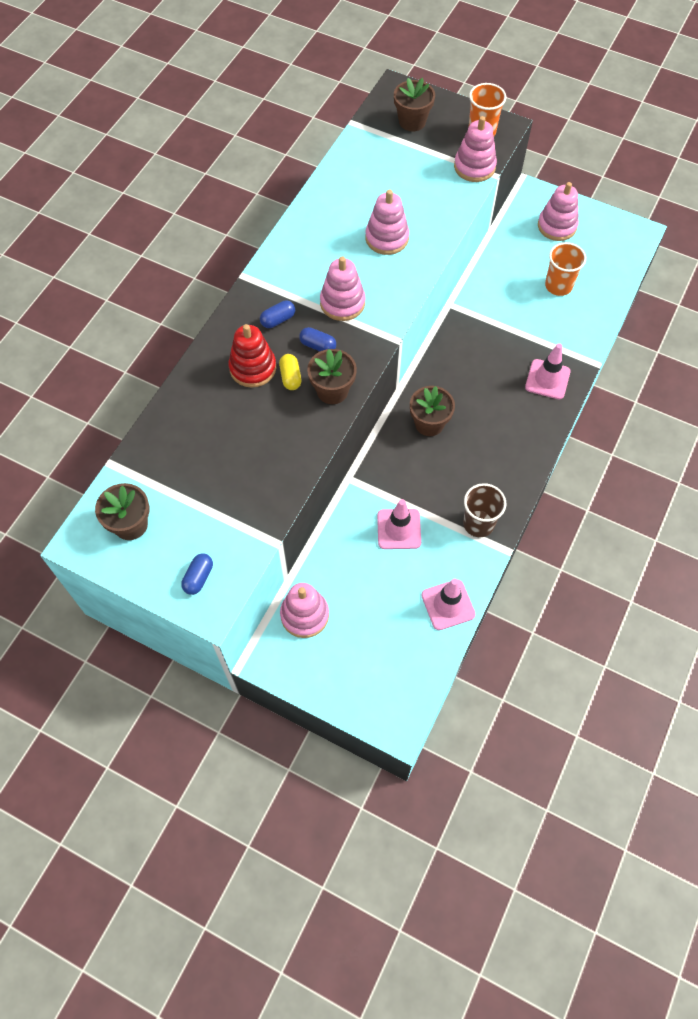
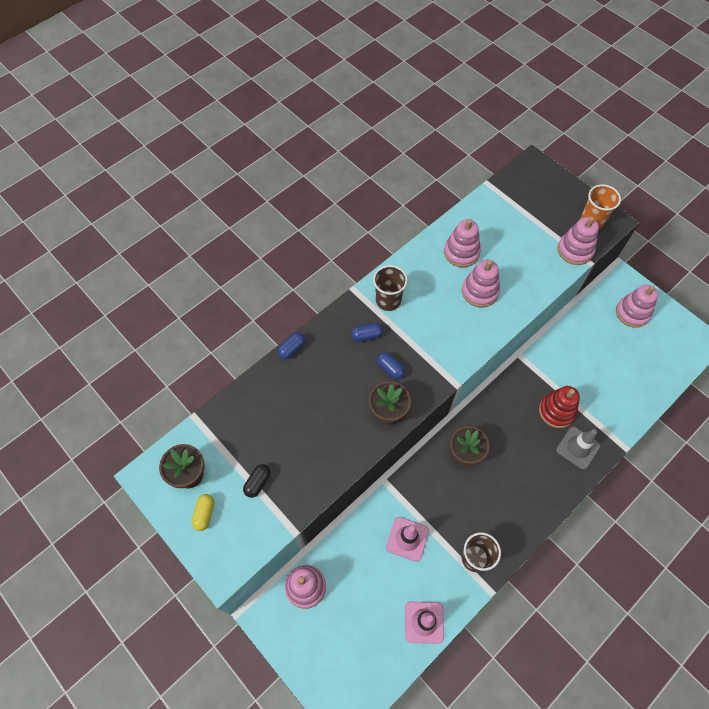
camera: 20 degrees right, 0 degrees up
blue capsule [181,553,213,595] -> blue capsule moved to [278,332,305,359]
red stacking toy [228,324,276,388] -> red stacking toy moved to [539,386,580,428]
yellow capsule [279,354,301,390] -> yellow capsule moved to [192,494,214,531]
pink stacking toy [320,257,365,321] -> pink stacking toy moved to [444,219,481,267]
brown flower pot [394,78,435,131] -> none
pink traffic cone [525,343,571,399] -> grey traffic cone [556,427,600,470]
orange cup [545,242,586,296] -> none
none -> black capsule [243,464,271,498]
none -> brown cup [373,265,408,311]

